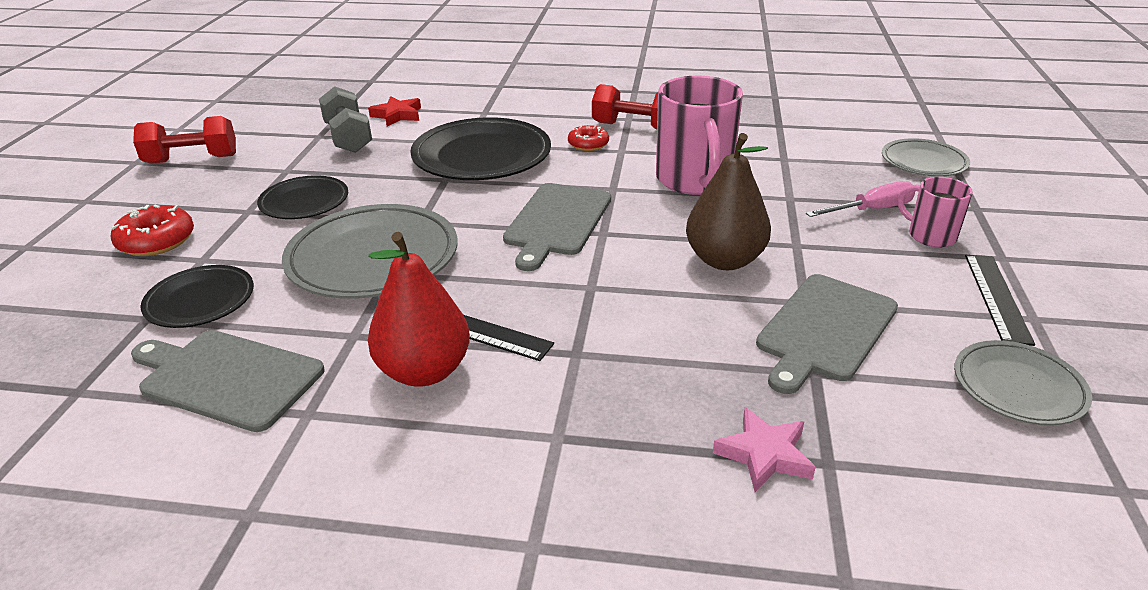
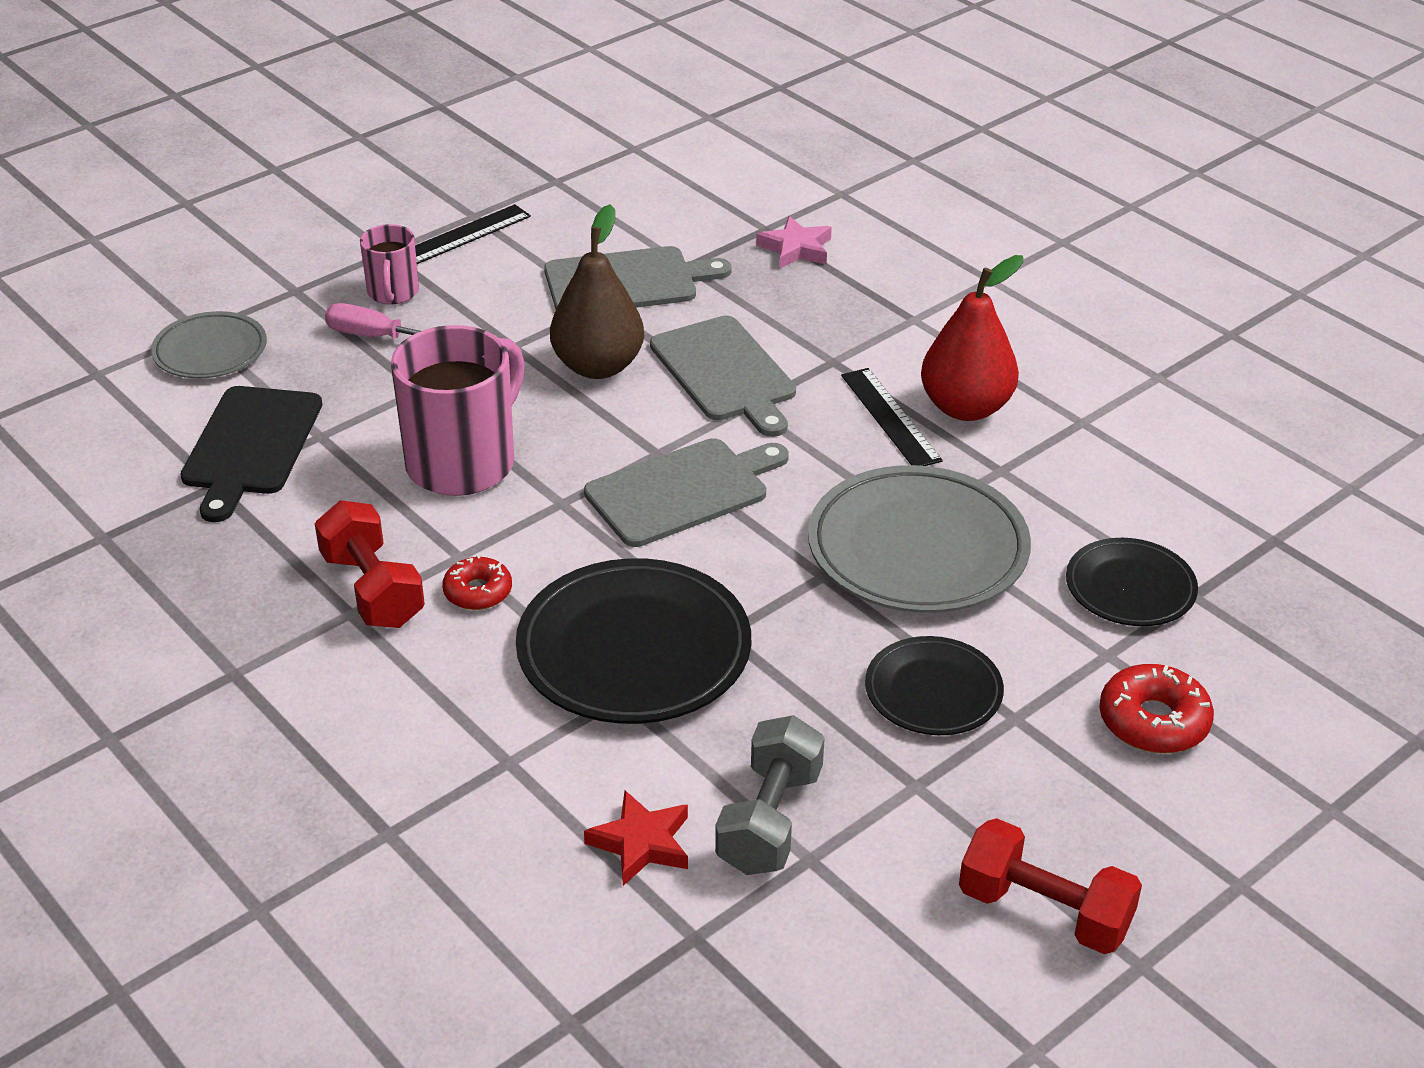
camera: 140 degrees left, 5 degrees up
grey cutting board [131,330,324,432] -> grey cutting board moved to [650,316,796,437]
grey plate [954,340,1092,425] -> none
none -> black cutting board [180,386,322,522]

